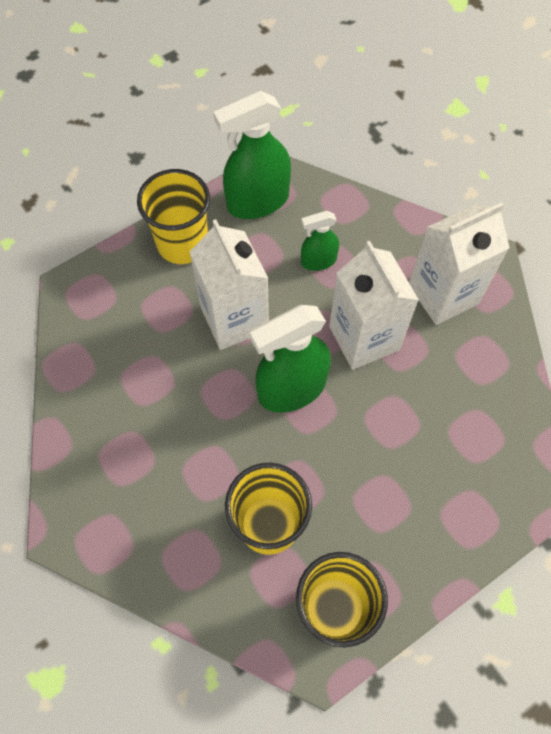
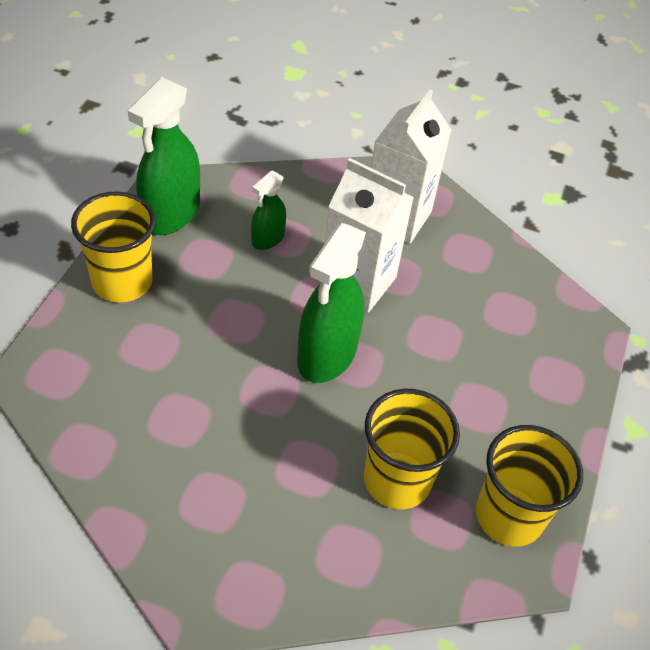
camera: 40 degrees left, 15 degrees down
white carton [190,219,269,350] -> none

